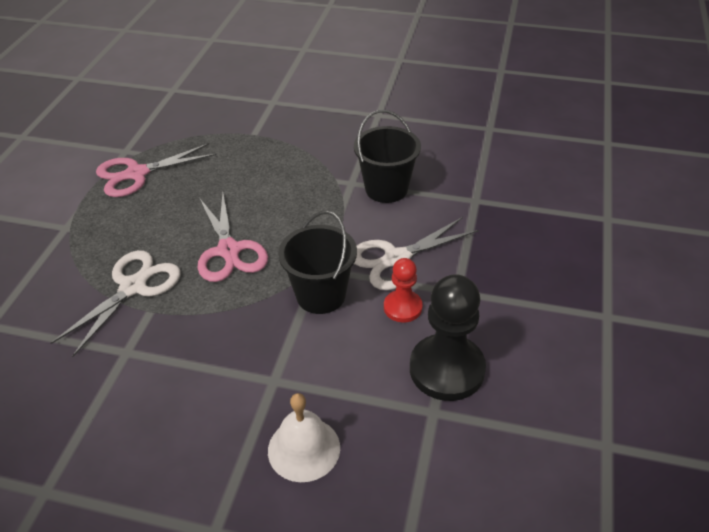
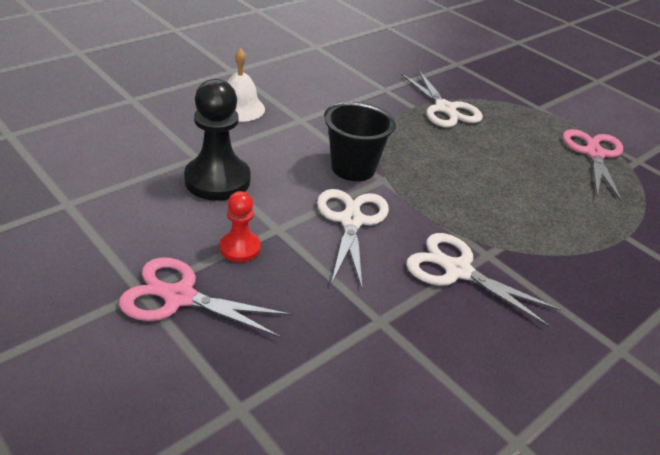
camera: 120 degrees right, 5 degrees down
pink scissors [197,194,268,282] -> pink scissors moved to [119,257,292,338]
black bucket [354,110,421,203] -> white scissors [406,233,561,327]
red pawn [384,258,423,322] -> red pawn moved to [219,191,261,262]

